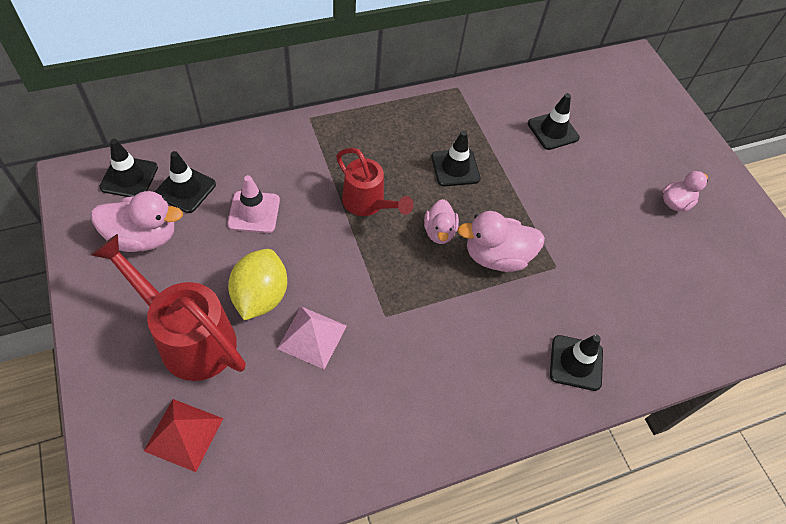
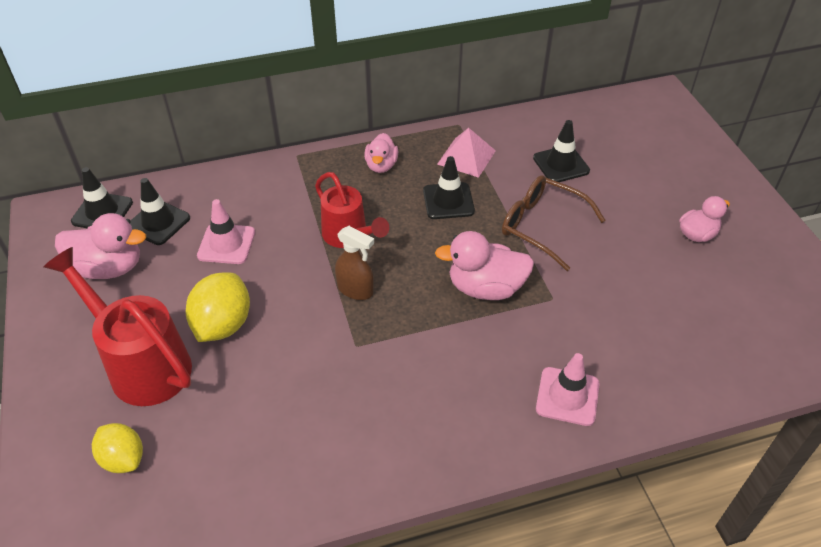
camera: 10 degrees right, 10 degrees down
red pyramid [144,399,223,472] -> yellow lemon [92,423,143,473]
pink pyramid [277,307,347,369] -> pink pyramid moved to [437,128,496,178]
pink duck [424,199,459,244] -> pink duck moved to [364,133,398,173]
black traffic cone [550,335,603,391] -> pink traffic cone [536,353,600,426]
none -> brown spray bottle [335,226,374,300]
none -> brown glasses [502,175,606,271]

